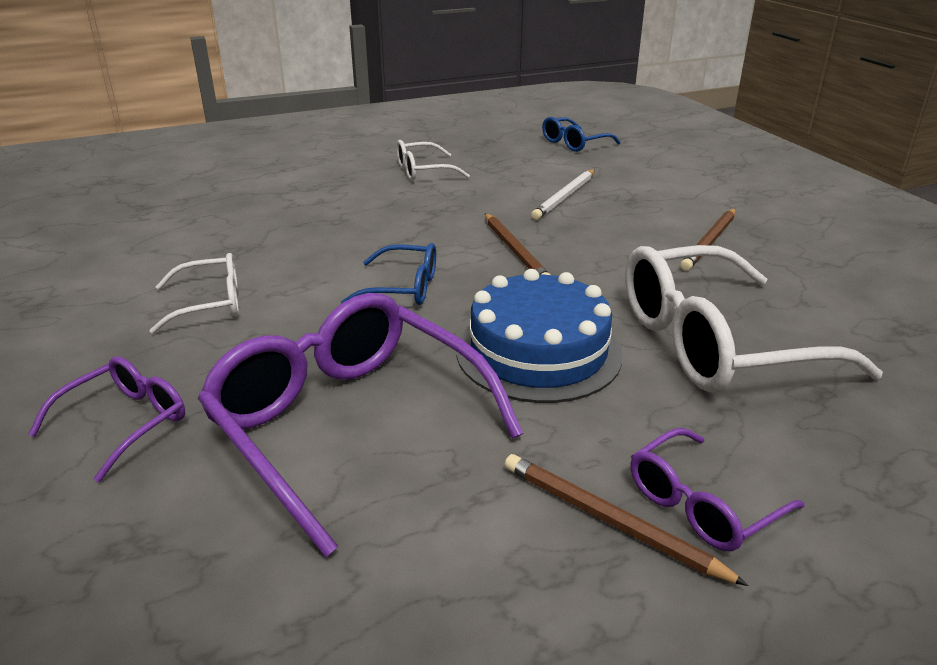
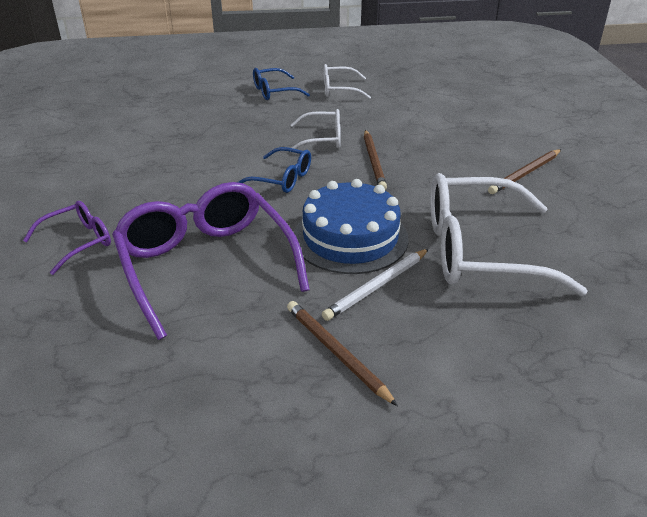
camera: 15 degrees right, 5 degrees up
white glasses [150,253,239,334] -> white glasses moved to [289,109,341,152]
white pencil [531,169,595,220] -> white pencil moved to [322,249,429,321]
blue glasses [542,117,620,152] -> blue glasses moved to [253,68,310,100]
purple glasses [630,428,805,551] -> none

